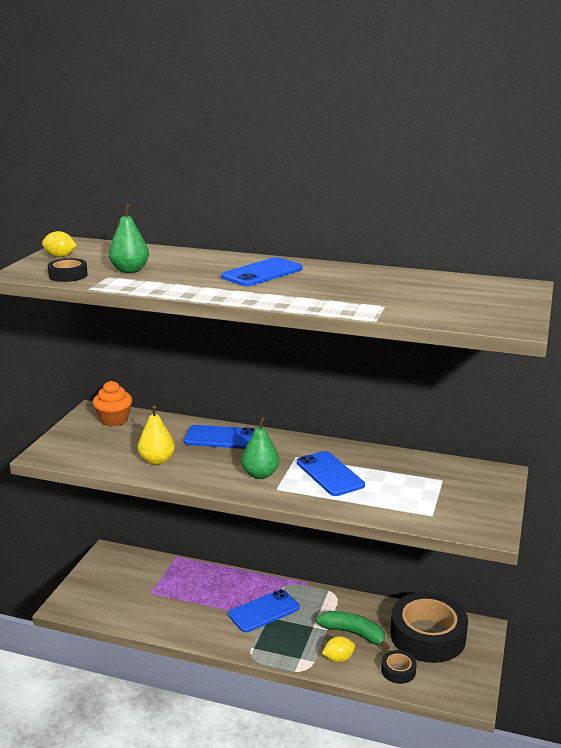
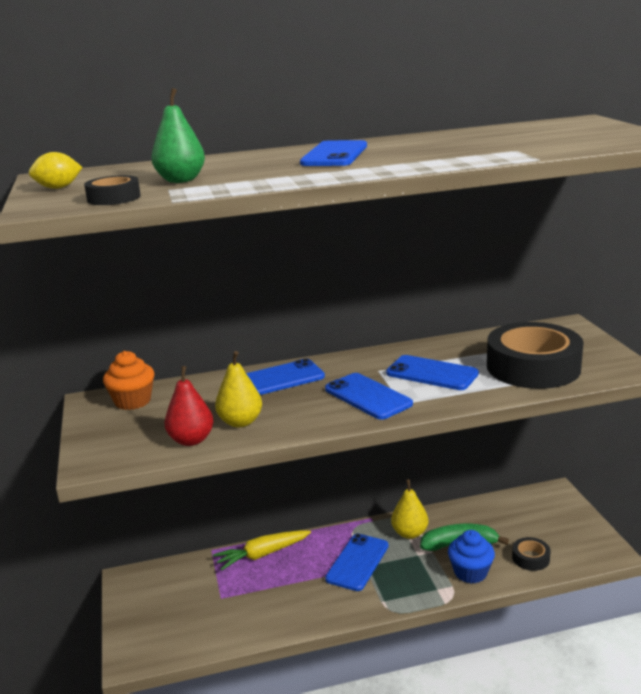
camera: 30 degrees left, 0 degrees up
green pear [241,417,279,479] -> blue phone [325,373,413,420]
yellow lemon [322,636,355,662] -> blue cupcake [448,530,495,584]
black tape [390,592,468,663] -> black tape moved to [487,322,584,389]
none -> red pear [165,366,213,446]
none -> yellow carrot [213,530,311,570]
none -> yellow pear [391,479,428,539]

